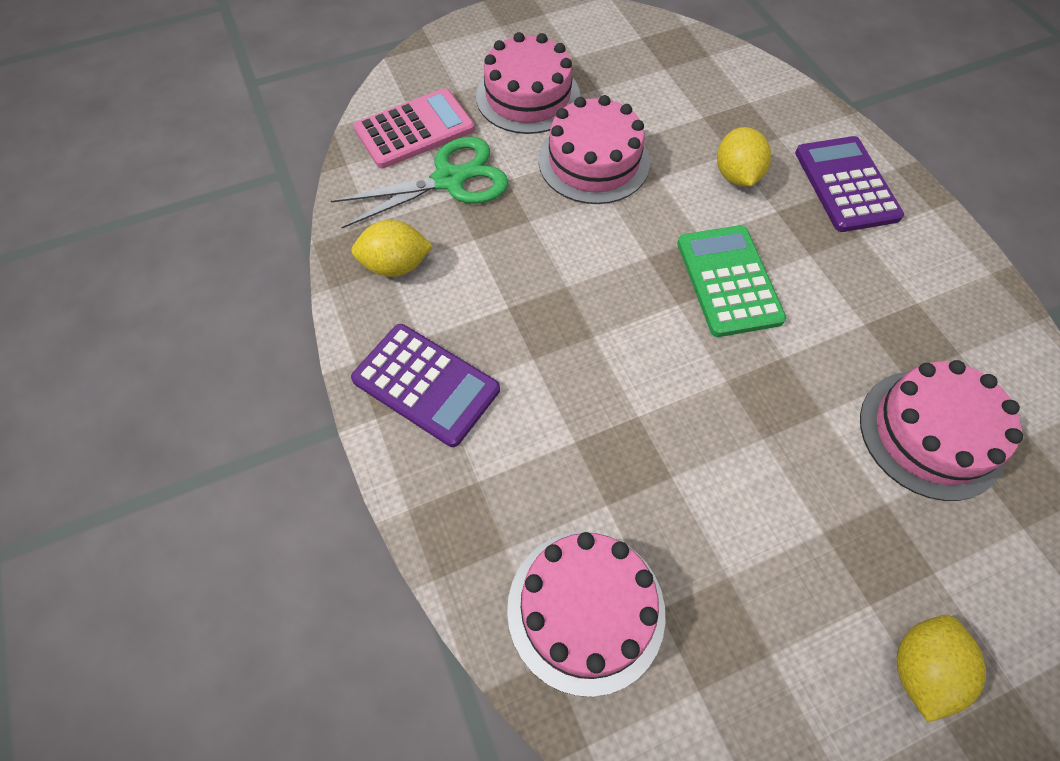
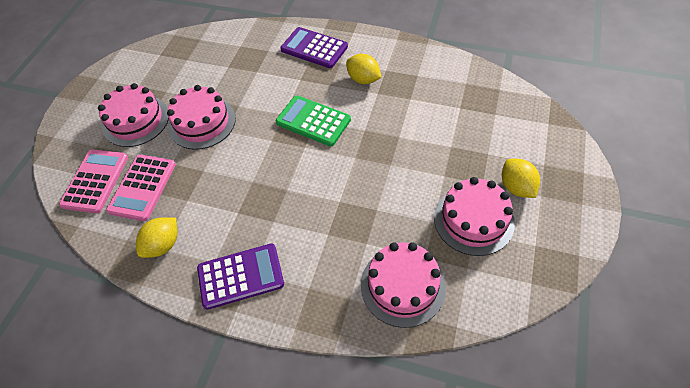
camera: 45 degrees left, 5 degrees down
green scissors [331,137,508,228] -> pink calculator [106,154,176,221]
yellow lemon [717,127,771,186] -> yellow lemon moved to [346,54,381,84]
pink cake [860,360,1023,501] -> pink cake moved to [434,177,515,256]

